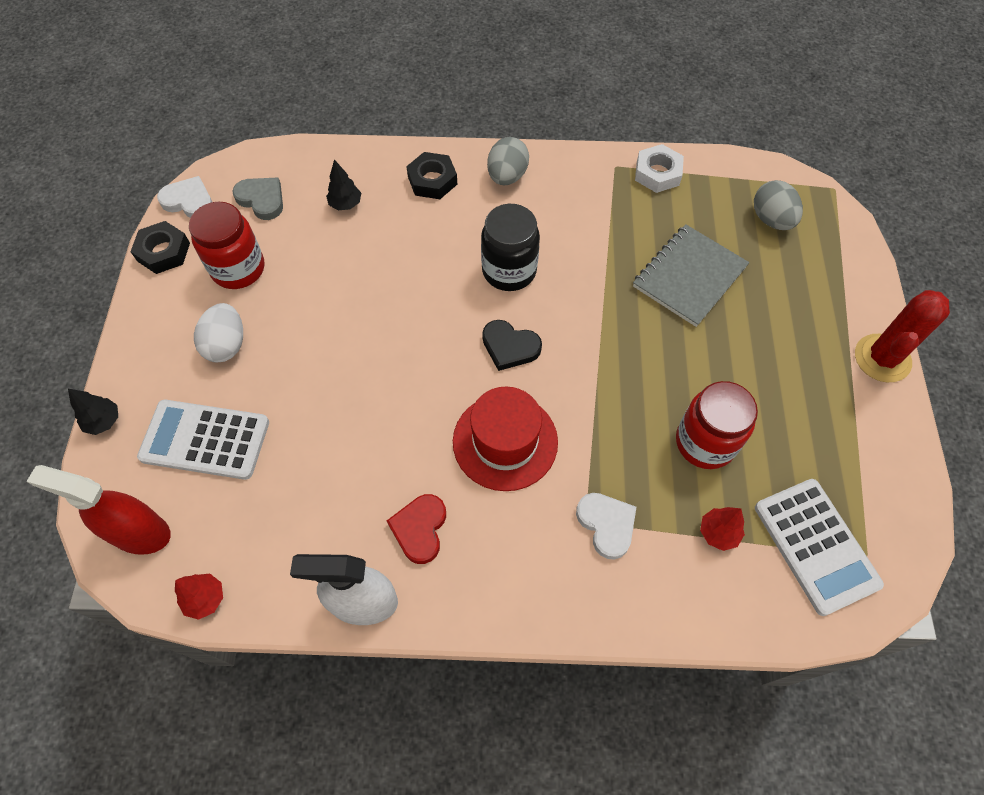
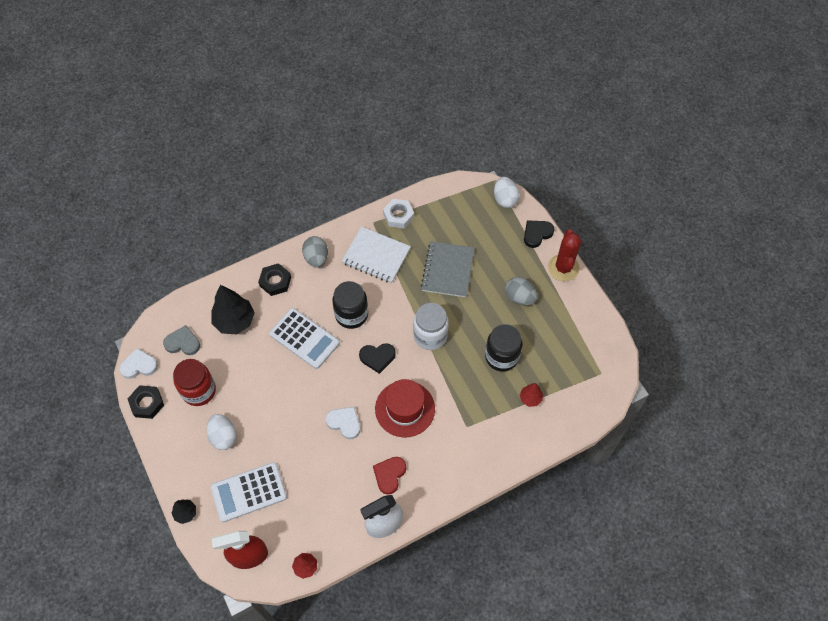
camera: 30 degrees left, 0 degrees up
black tree [326,159,361,210] -> black tree [211,285,255,334], size x1.93
red heart [387,494,446,564] -> red heart turned 45 degrees clockwise [373,457,406,495]
white heart [576,493,636,560] -> white heart moved to [325,407,360,439]
red jar [676,381,758,469] -> black jar [485,324,523,372]
grey egg [754,180,803,230] -> grey egg moved to [505,277,537,305]
white calculator [755,479,884,616] -> white calculator moved to [269,308,340,369]
none -> white notebook [342,226,411,283]
none -> white jar [413,303,449,350]
none -> white egg [494,177,520,208]
none -> black heart [524,220,555,248]

